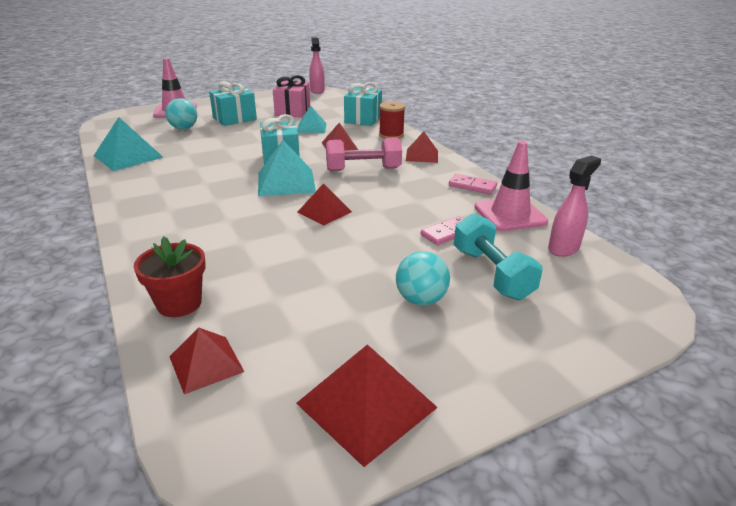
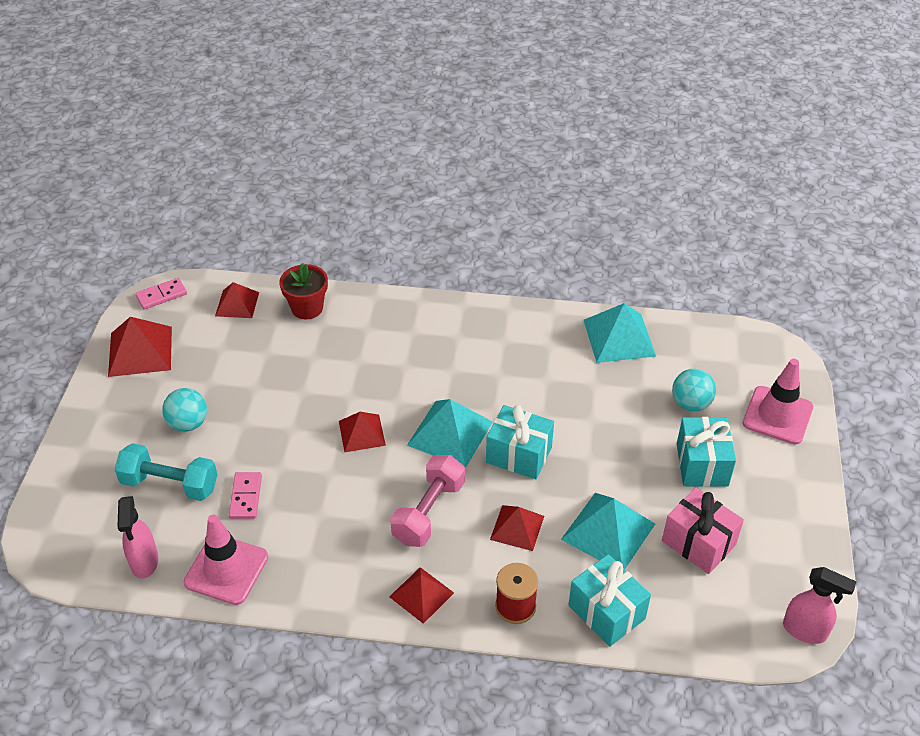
camera: 125 degrees right, 15 degrees up
turquoise pyramid [297,106,327,133] -> turquoise pyramid [561,493,655,569], size x1.57
pink domino [449,174,497,194] -> pink domino moved to [136,278,187,310]

